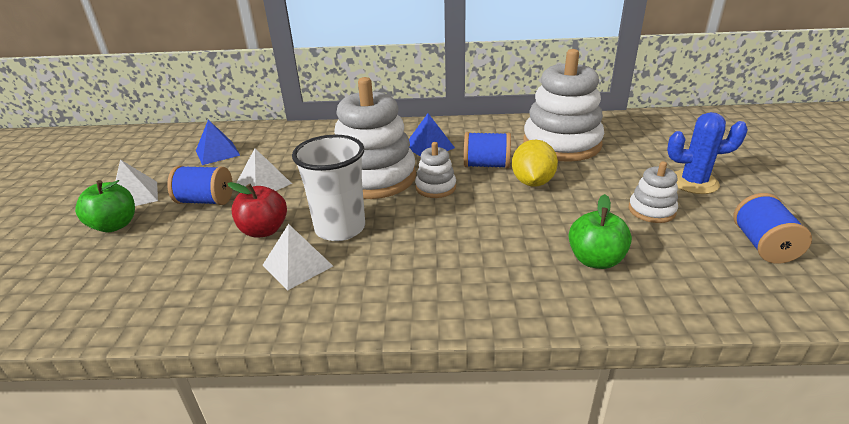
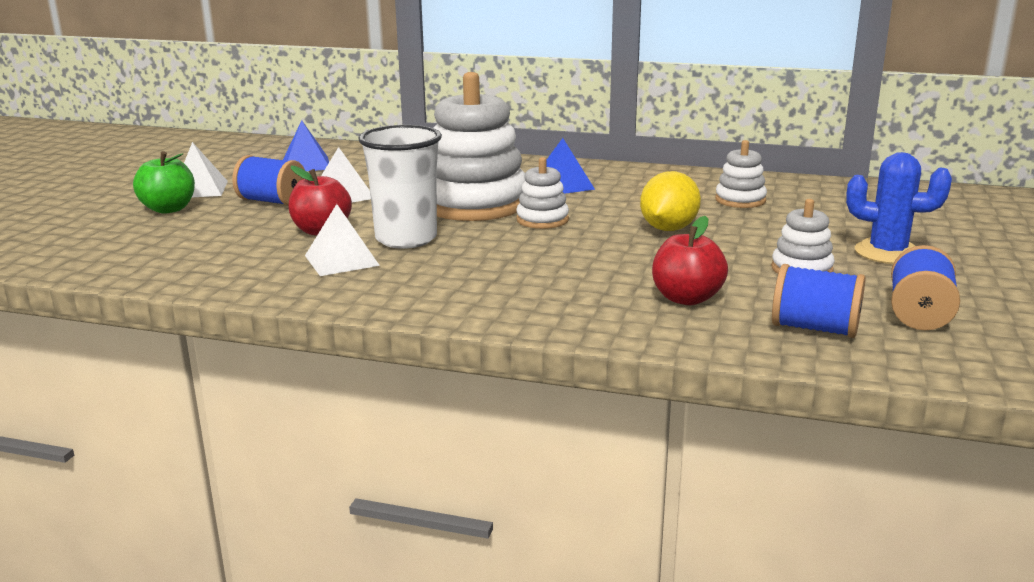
camera: 15 degrees right, 10 degrees down
blue spool [464,132,511,168] -> blue spool moved to [772,264,866,338]
white stacking toy [523,49,604,162] -> white stacking toy [715,140,767,208], size x0.47
green apple [569,194,632,269] -> red apple [652,216,728,305]

